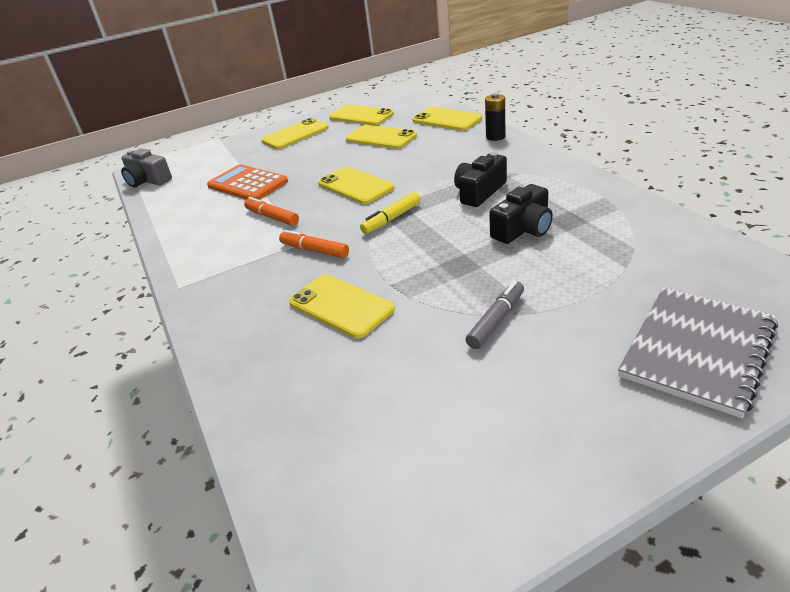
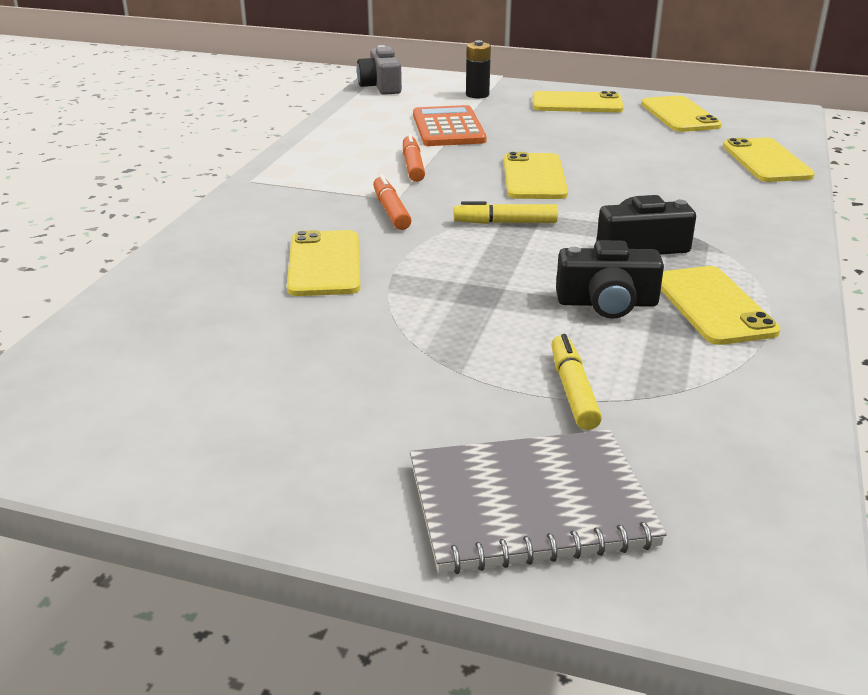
camera: 40 degrees right, 5 degrees down
yellow phone [346,125,417,149] -> yellow phone moved to [661,266,781,345]
grey marker [466,281,524,349] -> none
black battery [485,93,505,141] -> black battery moved to [466,40,491,98]
none -> yellow marker [551,334,602,430]

